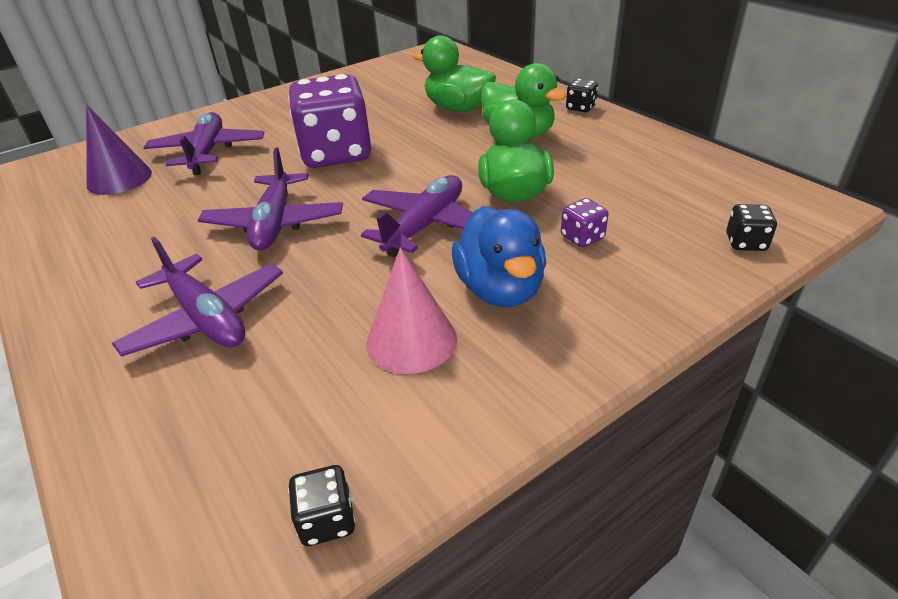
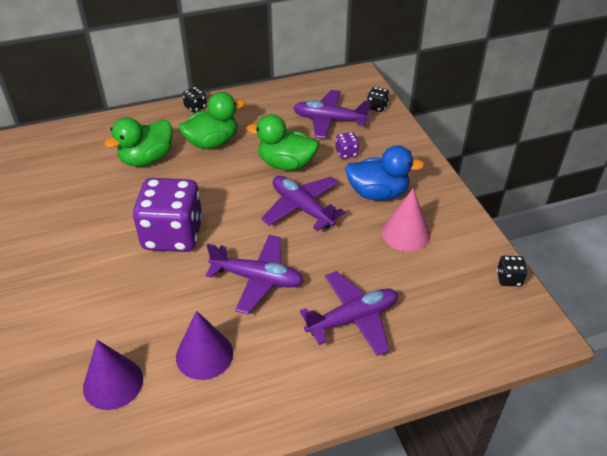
camera: 75 degrees left, 5 degrees up
purple plane [143,112,264,175] -> purple plane moved to [293,90,371,139]
none -> purple cone [176,311,233,380]

